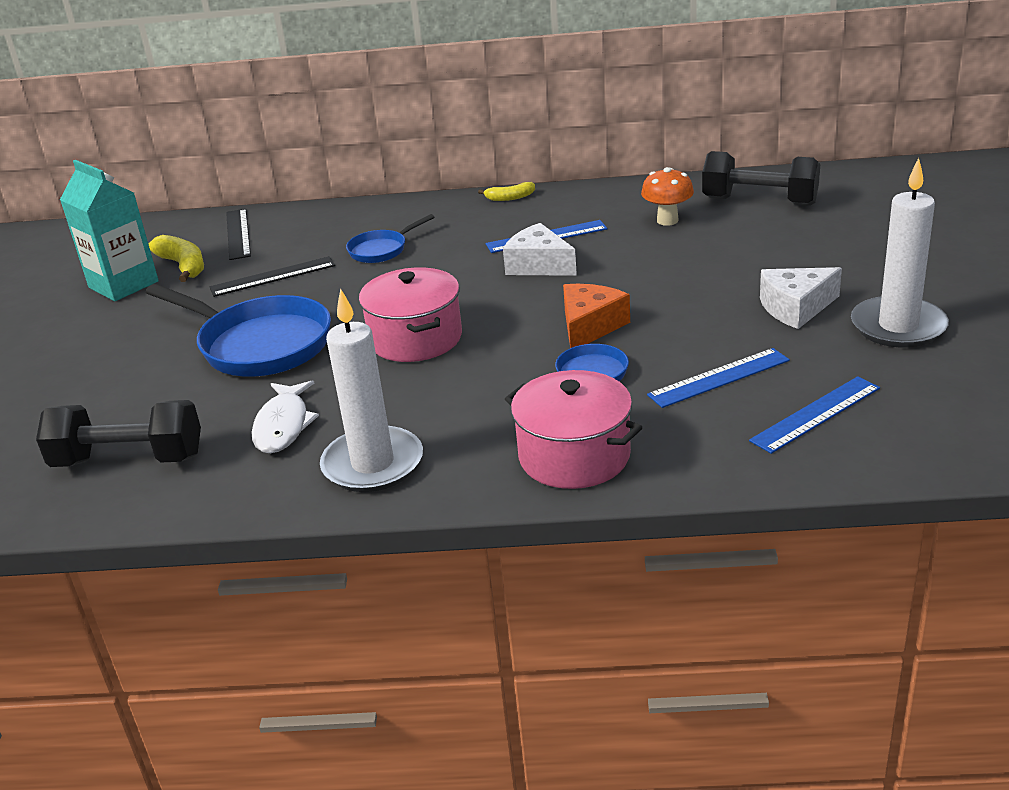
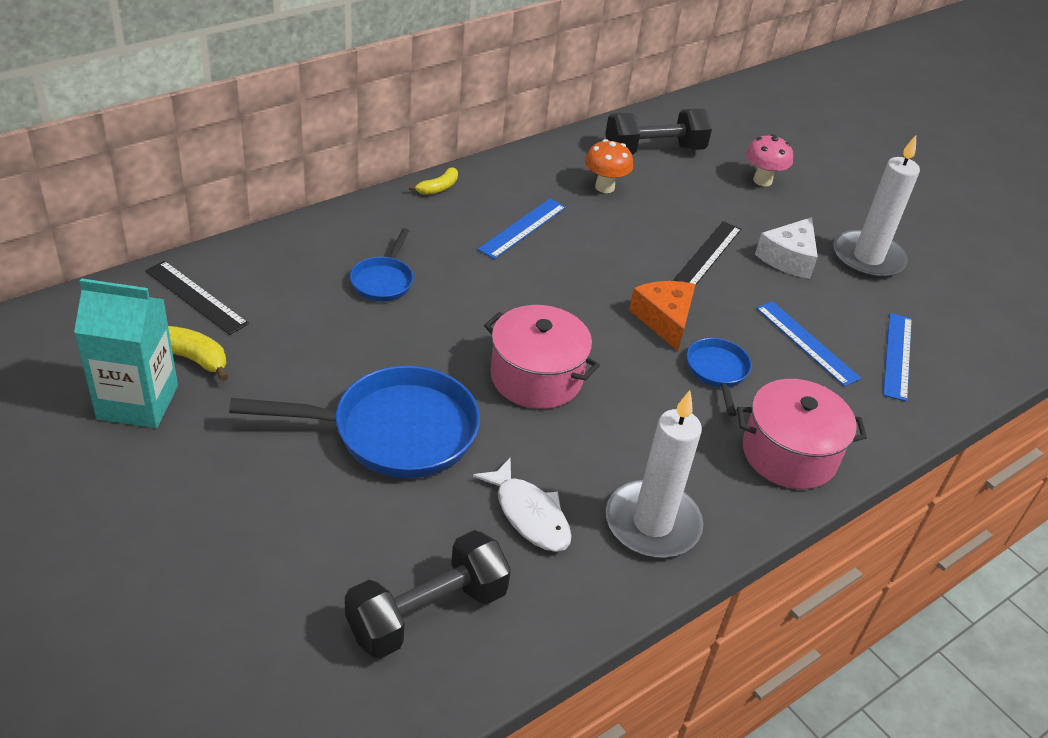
camera: 45 degrees left, 10 degrees up
black ruler [209,256,335,297] -> black ruler moved to [674,221,741,286]
white cheese [503,223,577,276] -> none
blue ruler [647,348,790,408] -> blue ruler turned 60 degrees counterclockwise [756,301,861,387]
none -> pink mushroom [746,134,793,186]

